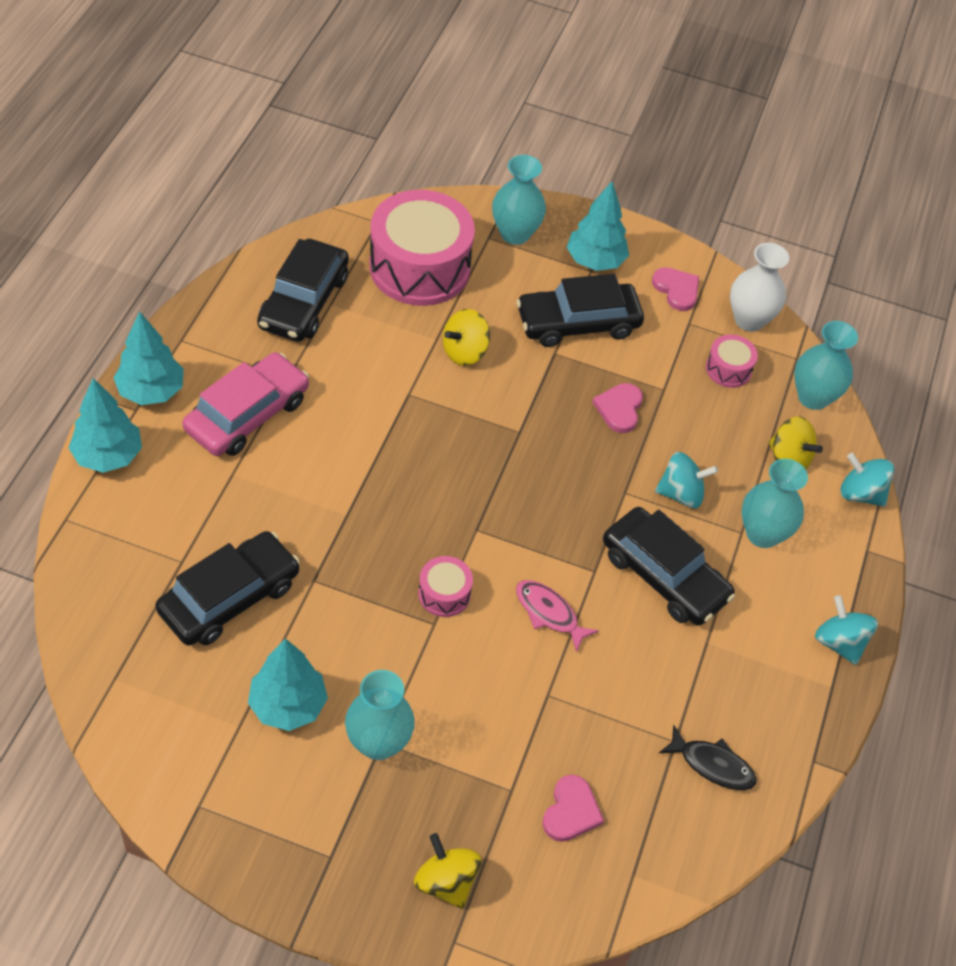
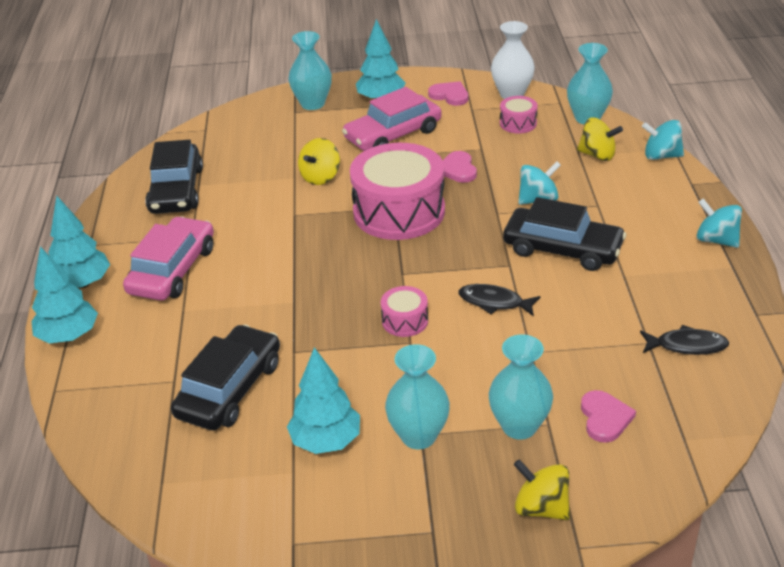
camera: 15 degrees left, 15 degrees down
pink drum [369,190,475,306] -> pink drum moved to [350,143,445,240]
black car [516,274,644,347] -> pink car [342,87,442,151]
pink fish [516,580,599,653] -> black fish [459,284,541,316]
turquoise vase [741,459,808,548] -> turquoise vase moved to [489,334,553,440]

